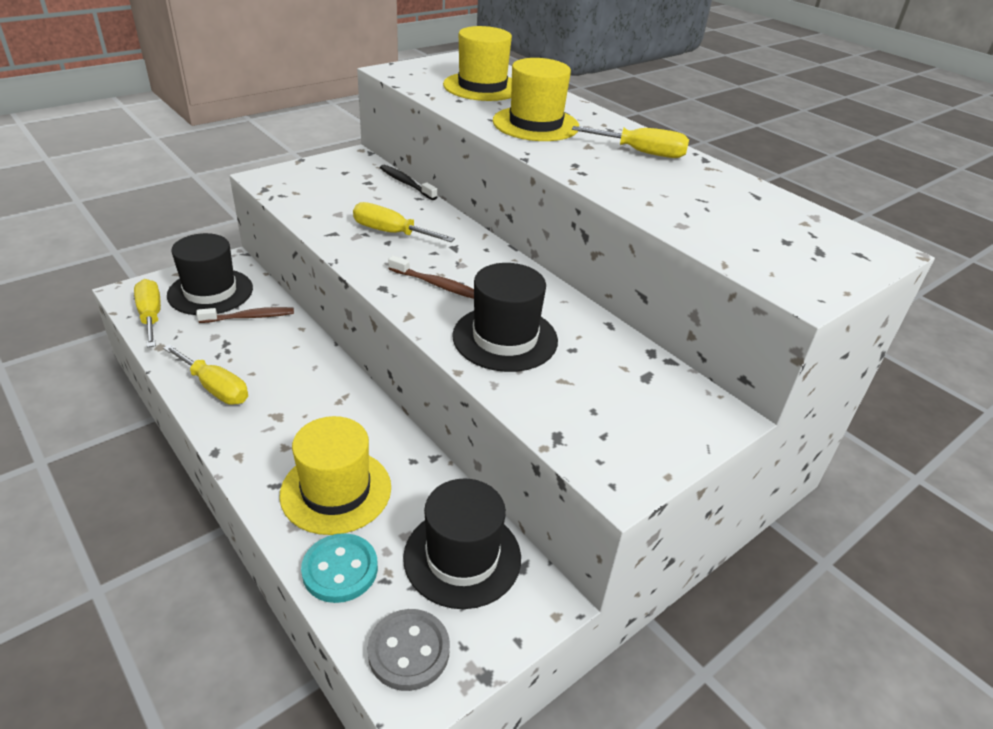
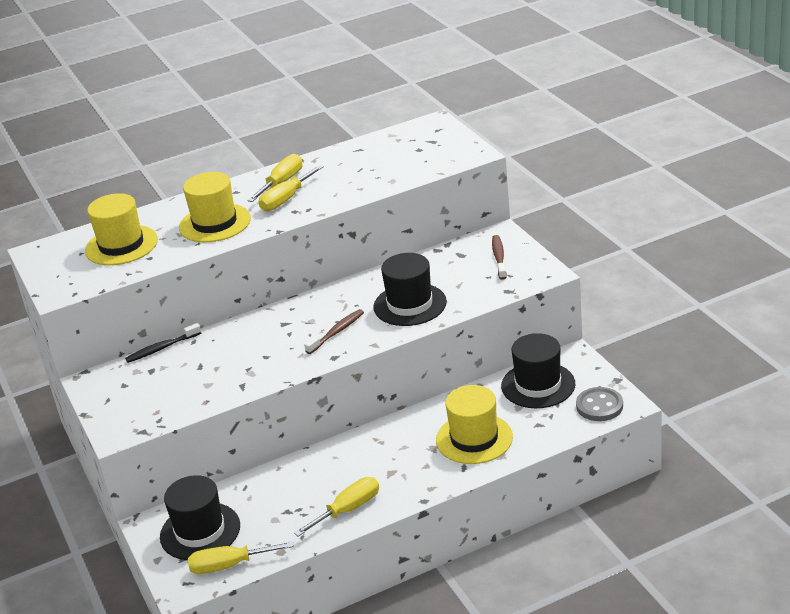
camera: 70 degrees left, 5 degrees down
brown toothbrush [196,307,294,323] -> brown toothbrush moved to [492,235,507,280]
turquoise button [301,533,378,603] -> none
yellow screwdriver [353,202,455,242] -> yellow screwdriver moved to [259,165,324,211]

